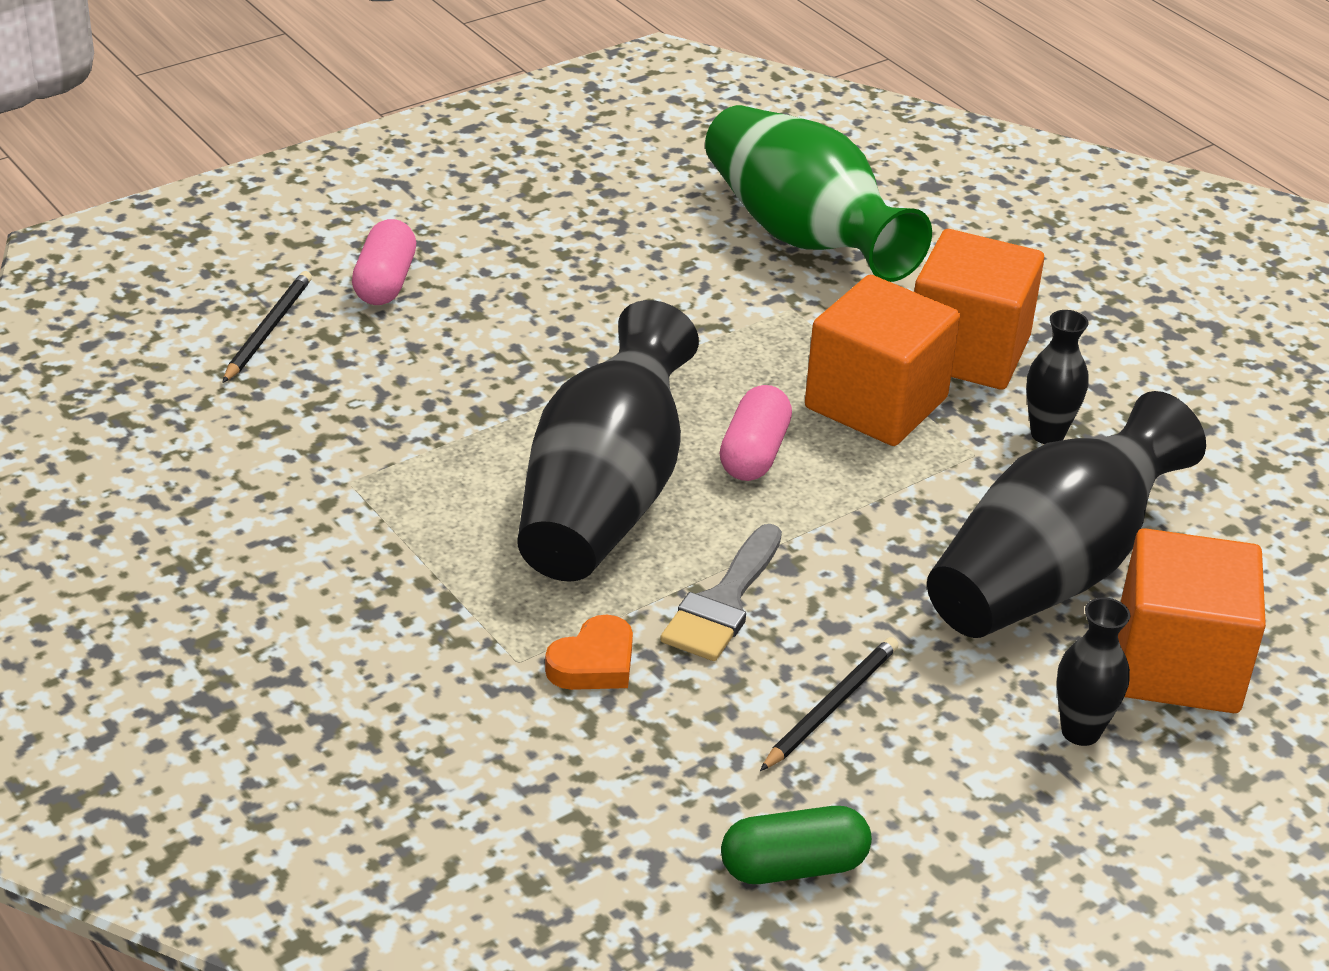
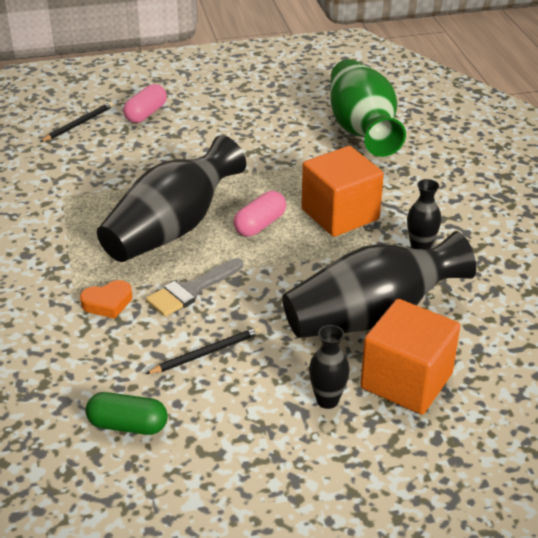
camera: 25 degrees right, 0 degrees up
orange cube [914,229,1044,389] -> none

